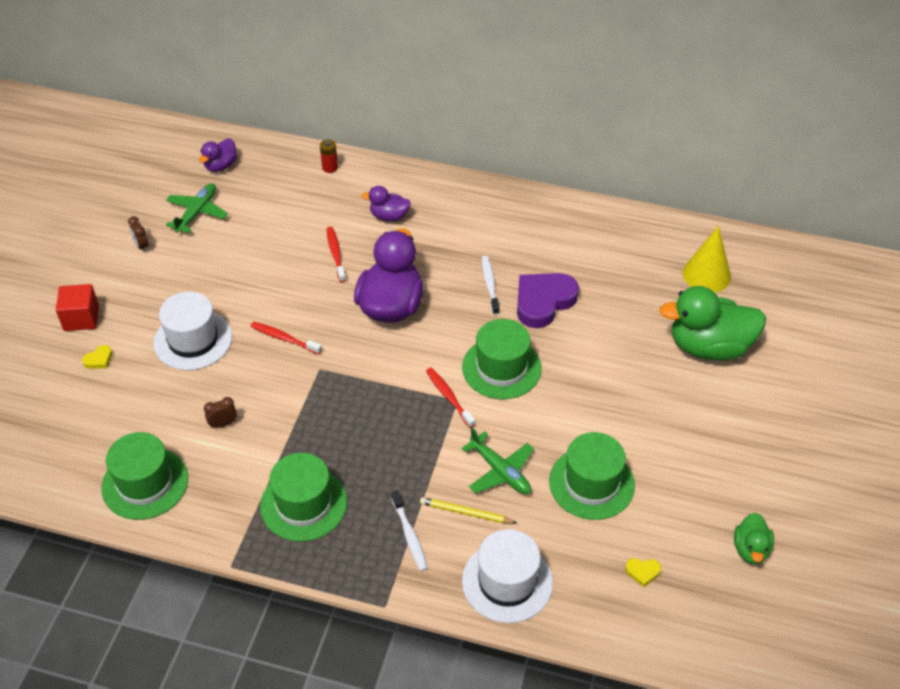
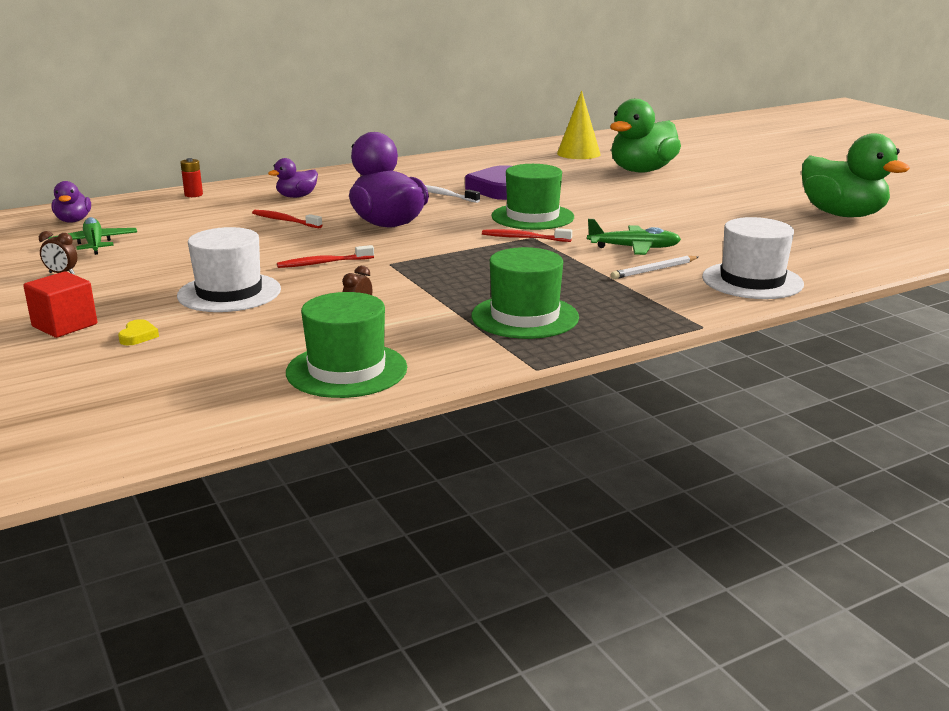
camera: 45 degrees left, 25 degrees down
white toothbrush [391,490,428,571] -> none
yellow pencil [420,497,517,523] -> white pencil [611,256,698,279]
green hat [549,432,635,520] -> none
yellow heart [625,558,661,587] -> none
green duck [734,513,774,564] -> green duck [802,133,910,217], size x1.98

